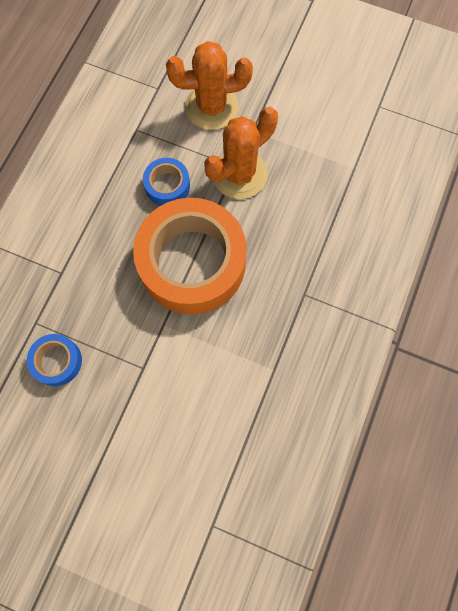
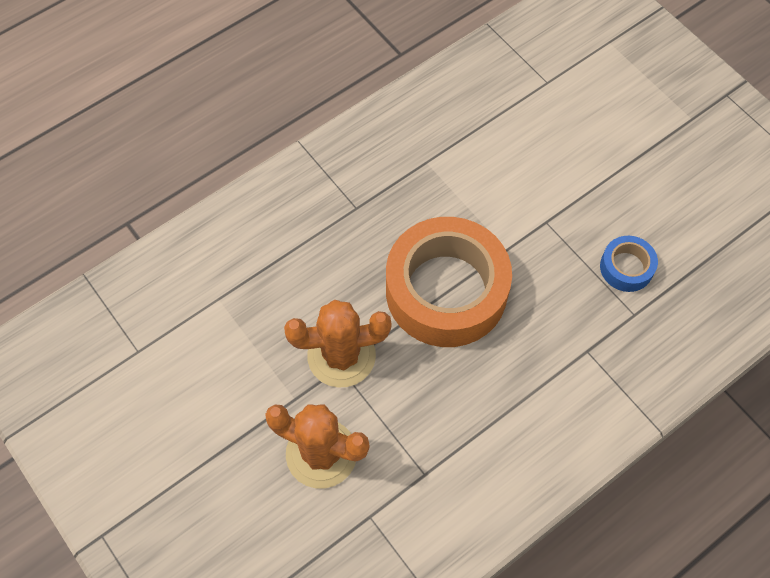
camera: 150 degrees left, 10 degrees down
blue tape [143,158,190,206] -> none

